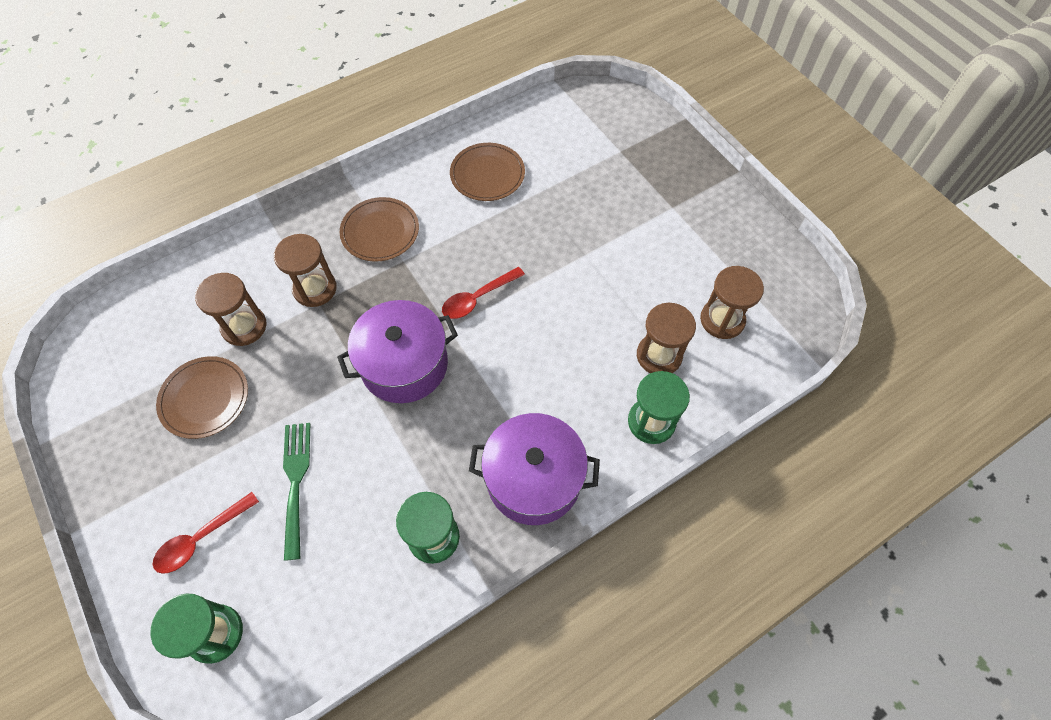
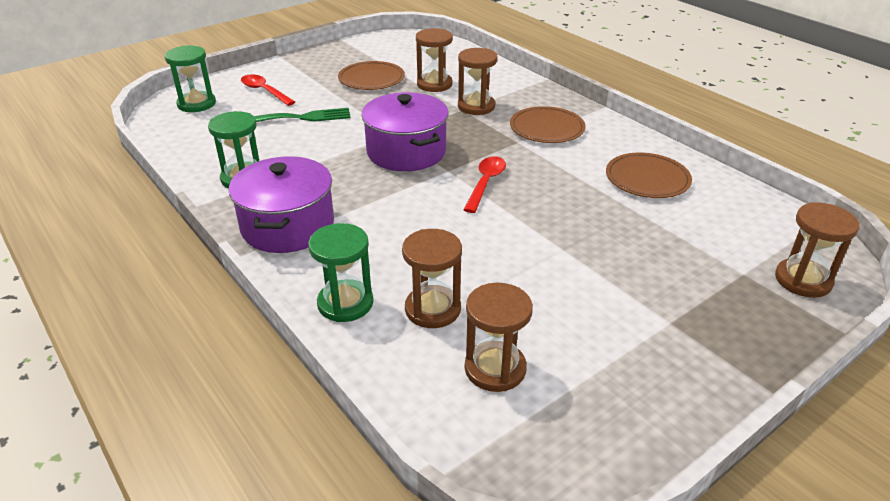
camera: 85 degrees right, 25 degrees down
red spoon [442,267,525,319] -> red spoon turned 60 degrees clockwise [463,156,506,213]
none -> brown hourglass [775,202,859,298]

